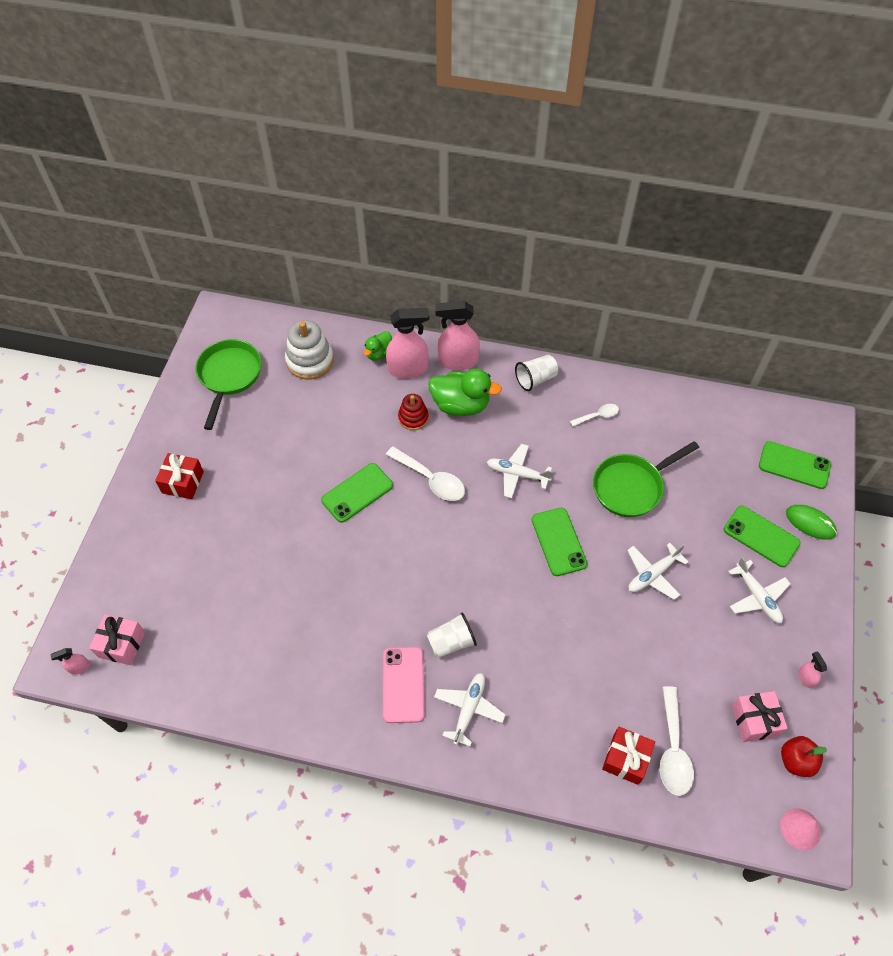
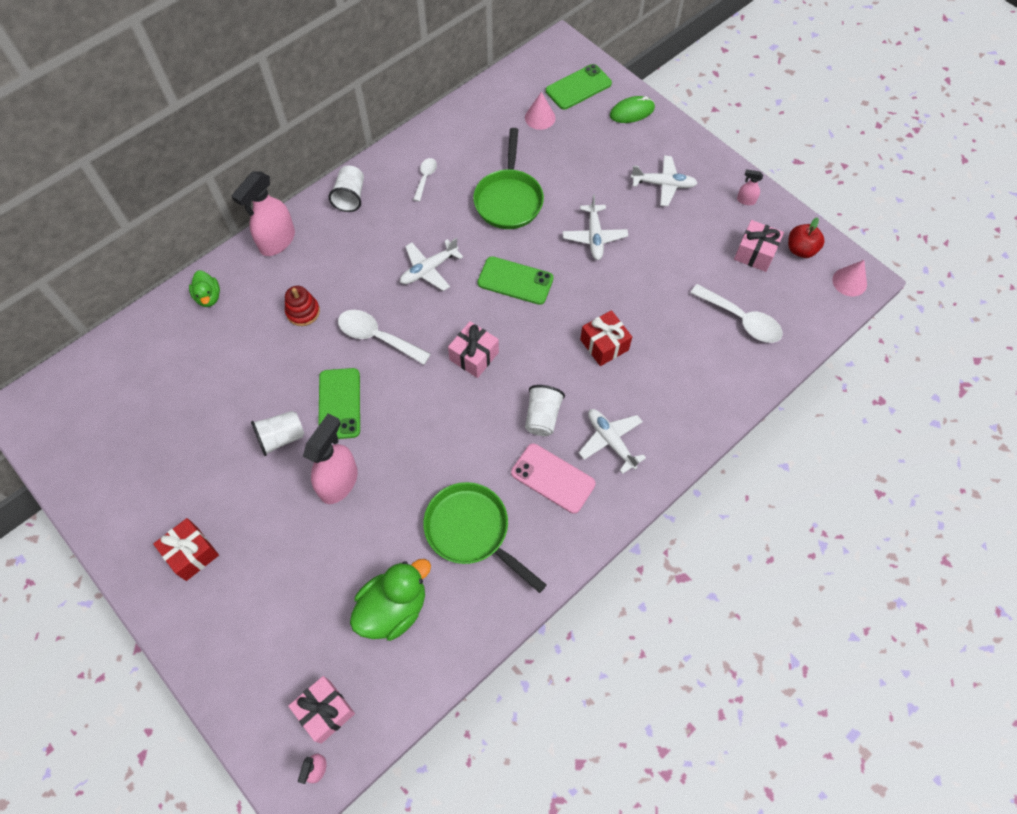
camera: 55 degrees left, 5 degrees up
green pan [196,339,261,430] -> green pan moved to [423,482,547,593]
white stacking toy [285,320,334,380] -> none
pink spray bottle [386,308,429,379] -> pink spray bottle moved to [303,413,358,504]
white spoon [386,446,465,501] -> white spoon turned 135 degrees counterclockwise [338,310,431,365]
green duck [429,369,502,416] -> green duck moved to [350,559,431,641]
red gift [602,727,655,785] -> red gift moved to [580,310,632,366]
green phone [724,506,801,567] -> none
none -> white cup [251,411,304,456]
none -> pink gift [448,321,499,378]
none -> pink cone [525,92,556,130]

